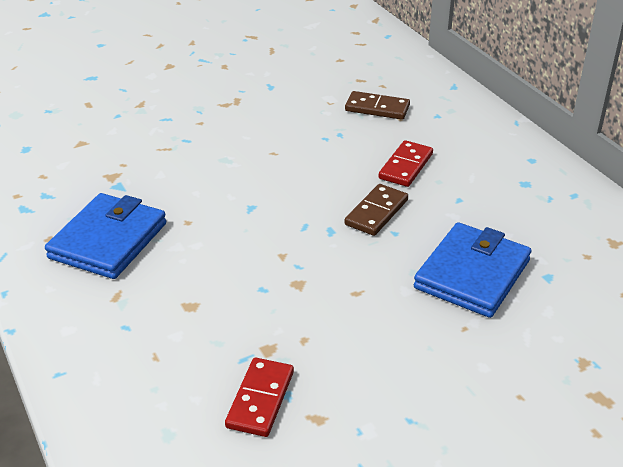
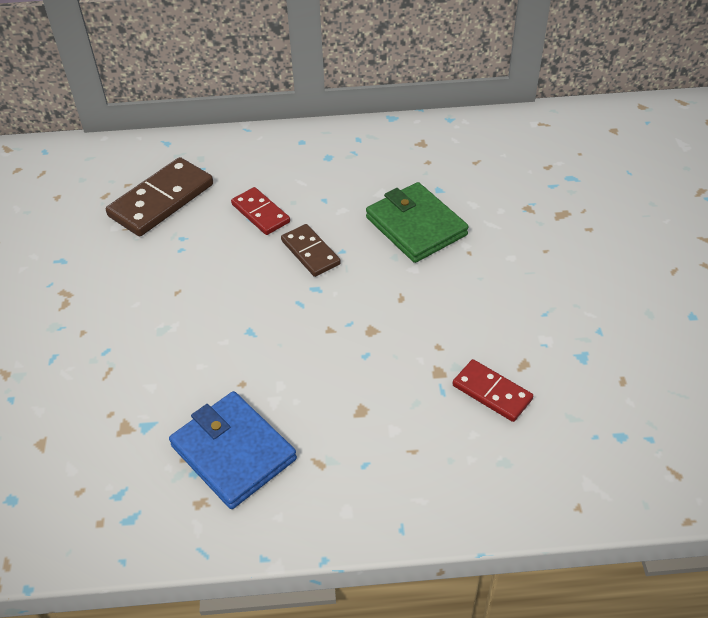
camera: 65 degrees left, 10 degrees up
brown domino [345,91,410,120] -> brown domino [106,157,213,236], size x1.68
blue wallet [414,222,532,318] -> green wallet [366,182,469,263]

